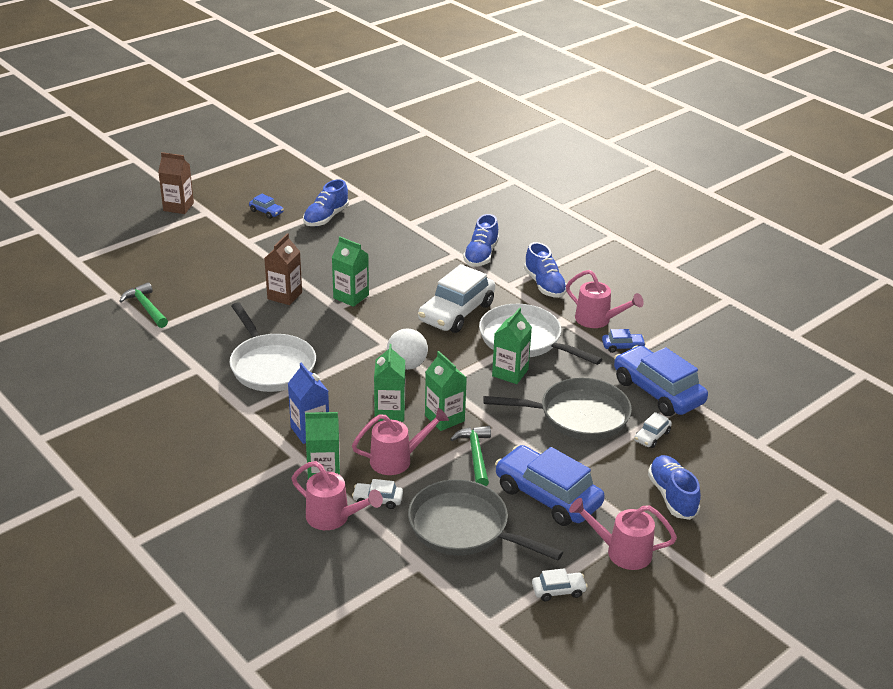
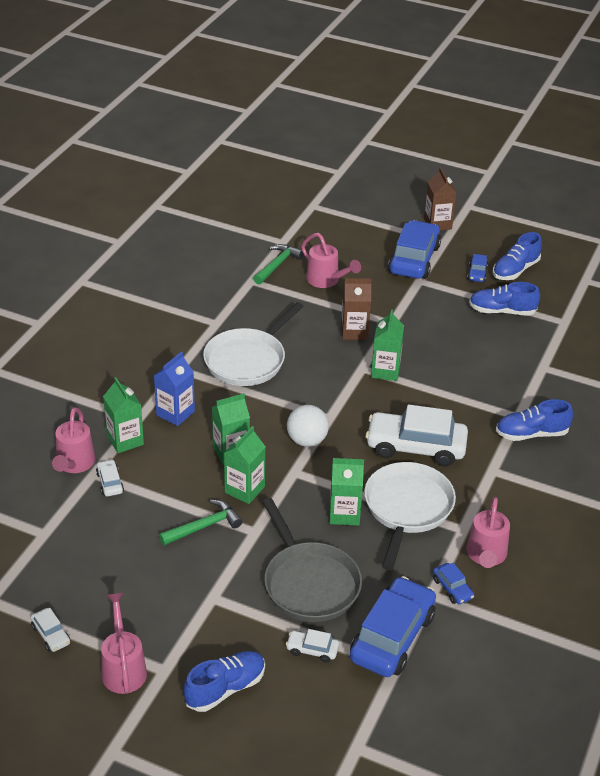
camera: 65 degrees right, 5 degrees up
pink watering can [352,408,449,475] -> pink watering can moved to [301,233,361,288]
grey pan [408,479,563,560] -> none
blue car [495,445,605,526] -> blue car moved to [388,220,441,279]
blue shoe [524,242,567,298] -> blue shoe moved to [493,232,542,280]

